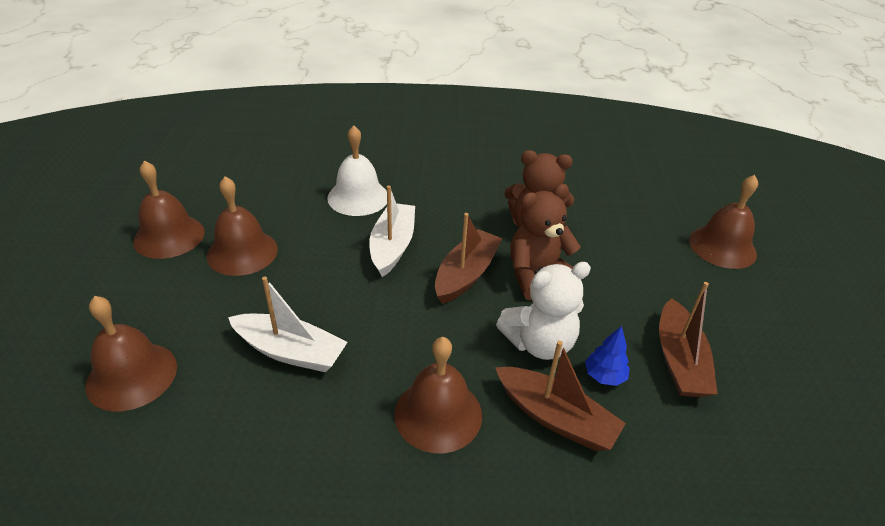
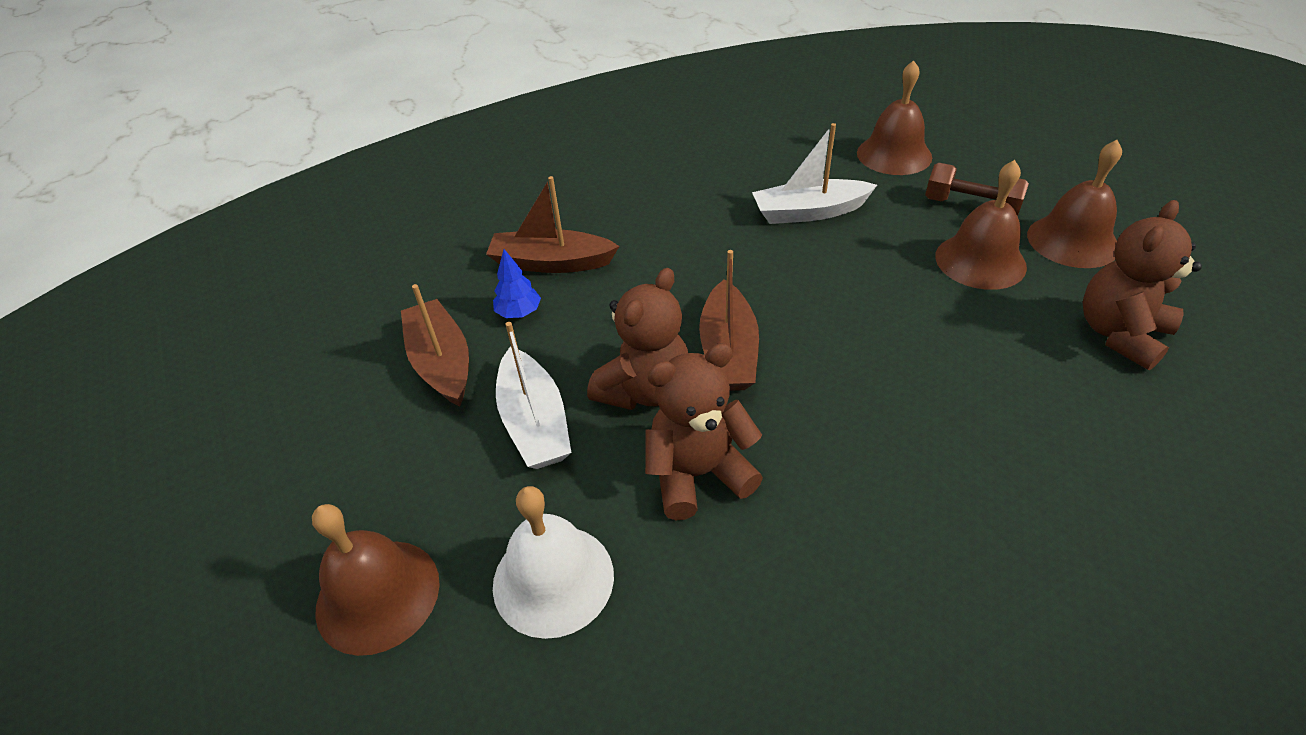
camera: 155 degrees right, 5 degrees up
white bell [327,125,387,216] -> white bell moved to [493,486,614,639]
white boat [369,186,415,277] -> white boat moved to [496,322,571,469]
brown bell [394,337,482,453] -> none
white teddy bear [496,262,591,360] -> none
none -> brown dumbbell [925,163,1029,215]
none -> brown teddy bear [1083,200,1202,370]

